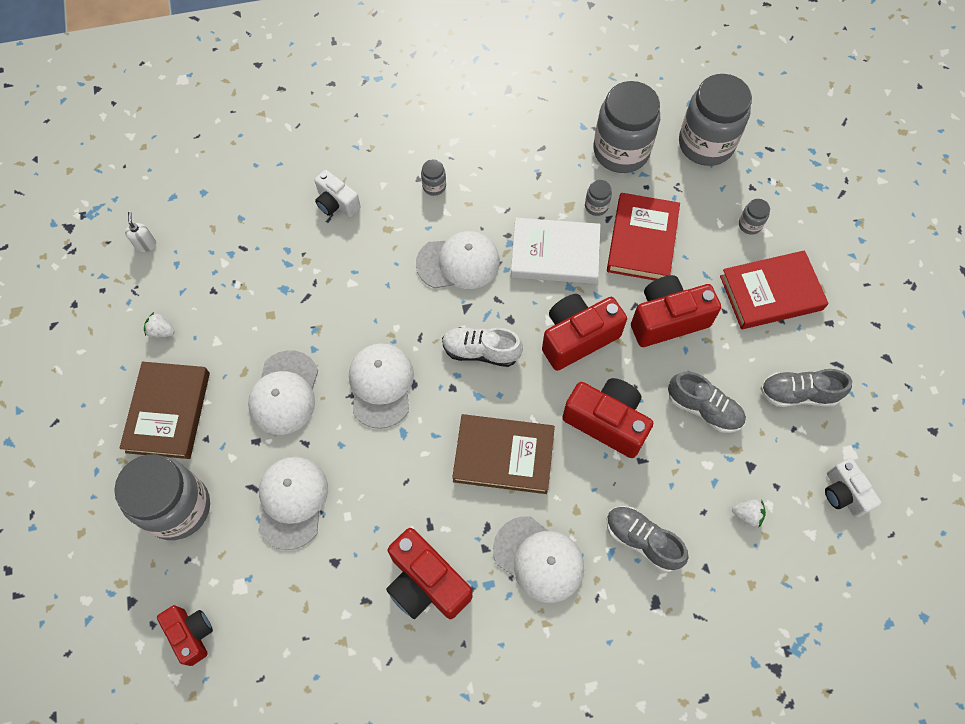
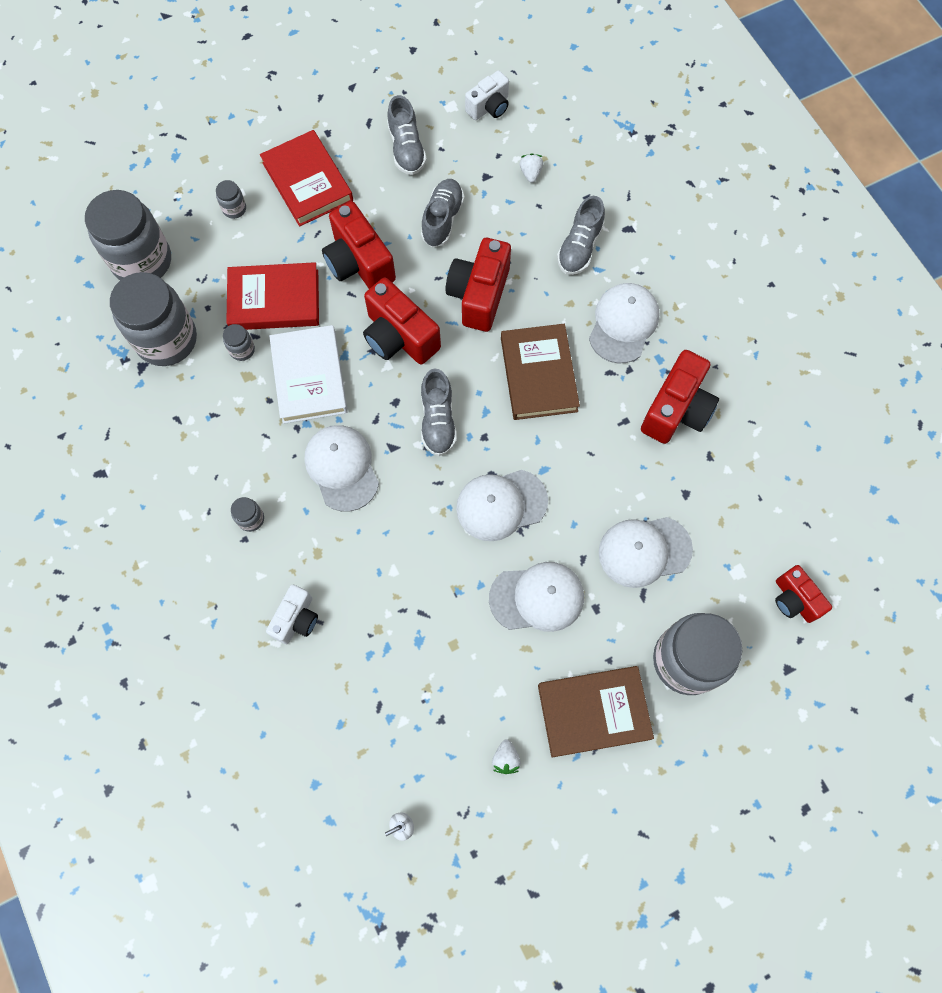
camera: 105 degrees left, 5 degrees up
red camera [157,605,213,666] -> red camera turned 75 degrees counterclockwise [775,565,832,623]
white shoe [442,327,523,367] -> grey shoe [421,368,457,456]

